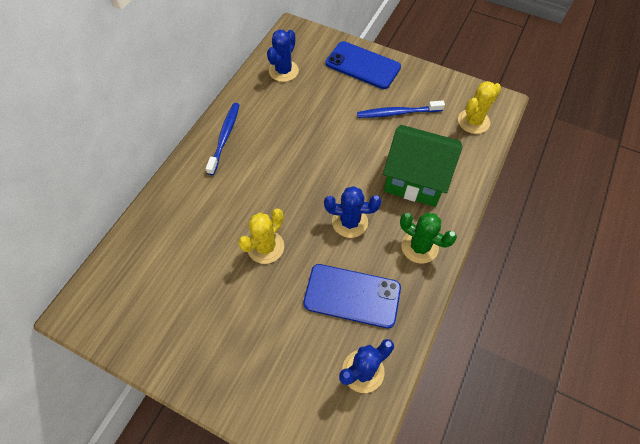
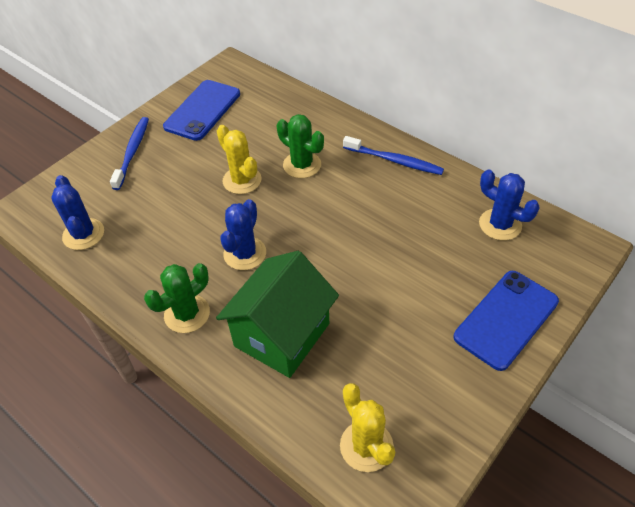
camera: 105 degrees right, 10 degrees down
blue phone [303,264,401,328] -> blue phone moved to [163,80,240,141]
blue toothbrush [357,100,445,118] -> blue toothbrush moved to [110,117,149,190]
none -> green cactus [277,114,324,178]

